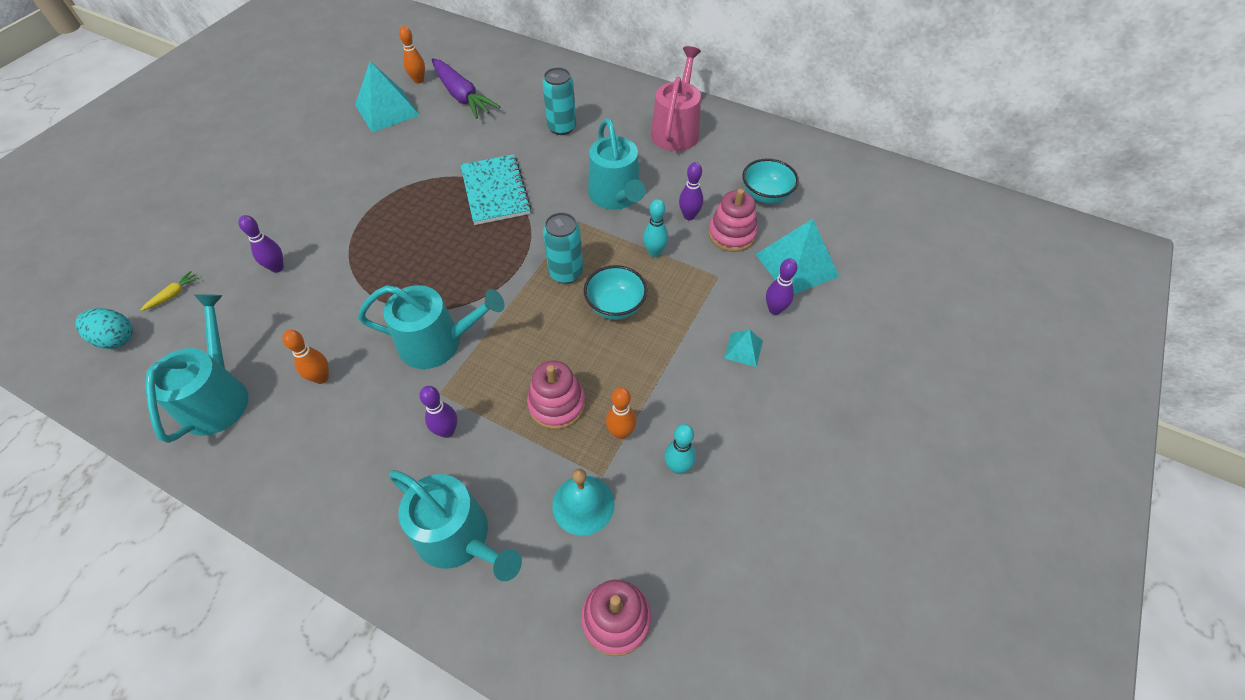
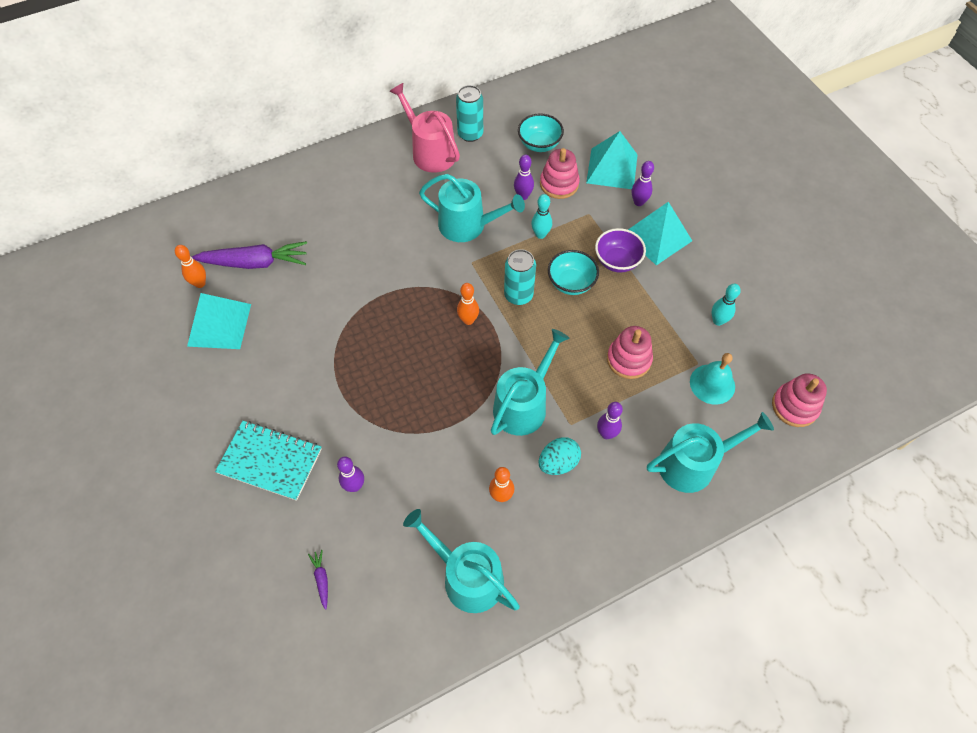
camera: 55 degrees left, 5 degrees up
turquoise egg [75,308,133,349] -> turquoise egg moved to [539,437,581,475]
yellow carrot [141,271,199,311] -> purple carrot [308,550,328,610]
turquoise notebook [460,154,531,225] -> turquoise notebook moved to [215,421,322,501]
turquoise can [542,68,576,135] -> turquoise can moved to [456,85,483,142]
orange bowling pin [606,387,636,439] -> orange bowling pin moved to [457,283,479,325]
turquoise pyramid [724,329,763,367] -> turquoise pyramid [628,202,692,265], size x2.02
none -> purple bowl [595,228,646,273]

